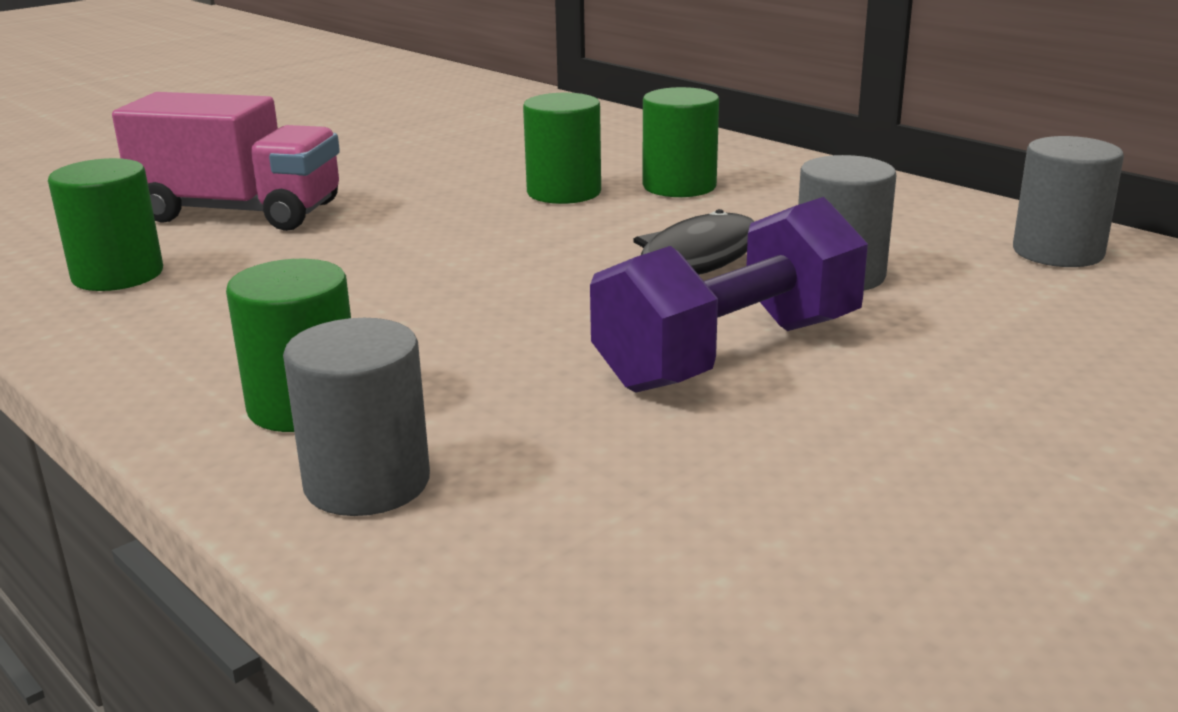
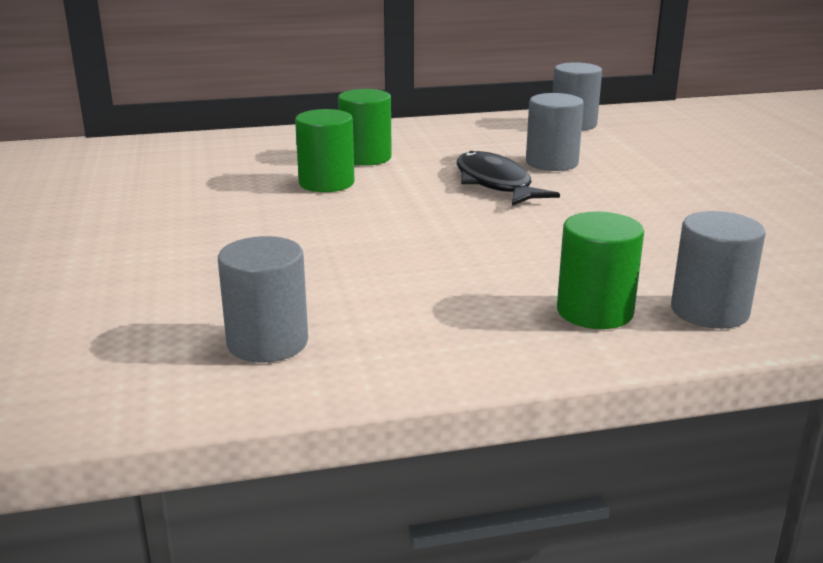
camera: 60 degrees left, 0 degrees up
green cylinder [48,158,163,291] -> grey cylinder [218,236,308,362]
pink truck [112,92,340,231] -> none
purple dumbbell [590,197,868,393] -> none

